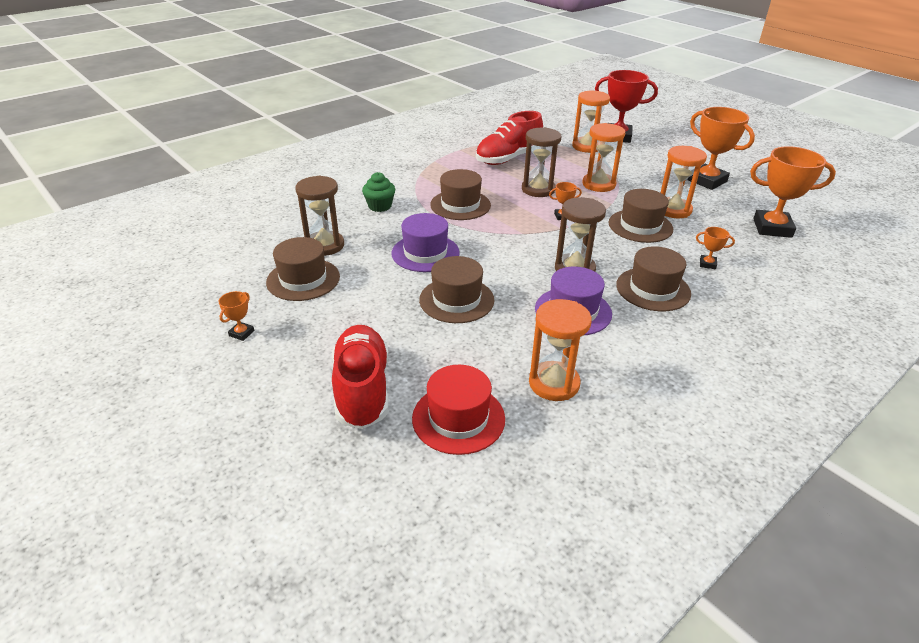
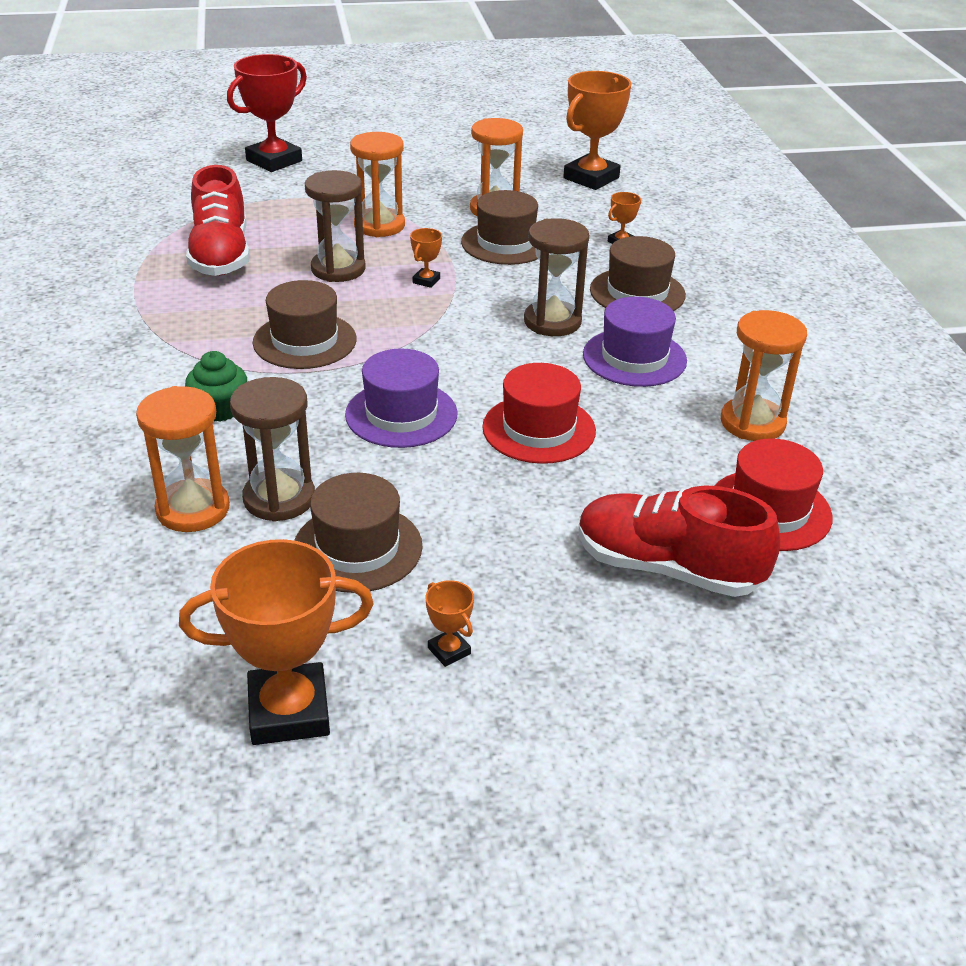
camera: 60 degrees left, 0 degrees up
brown hat [419,256,494,323] -> red hat [482,363,596,464]
orange hourglass [572,91,610,153] -> orange hourglass moved to [136,386,230,532]
orange trophy [688,107,755,190] -> orange trophy moved to [179,539,374,745]

